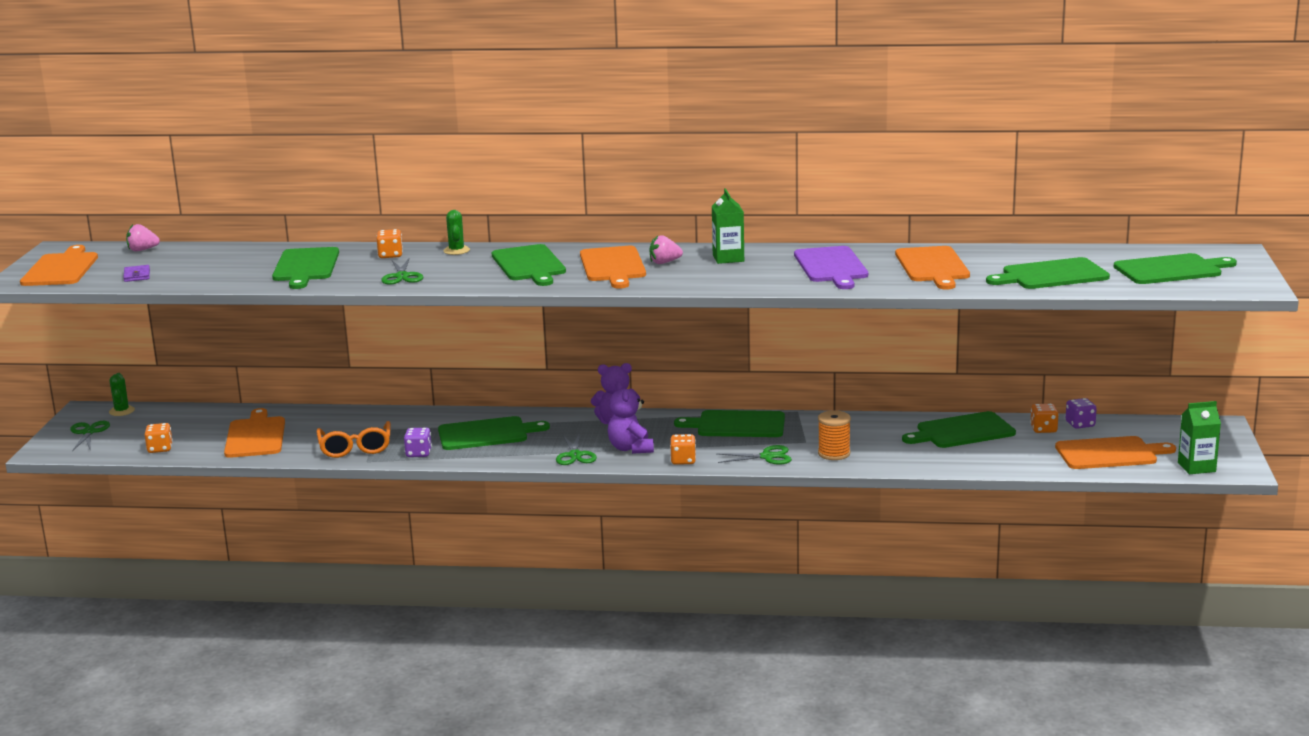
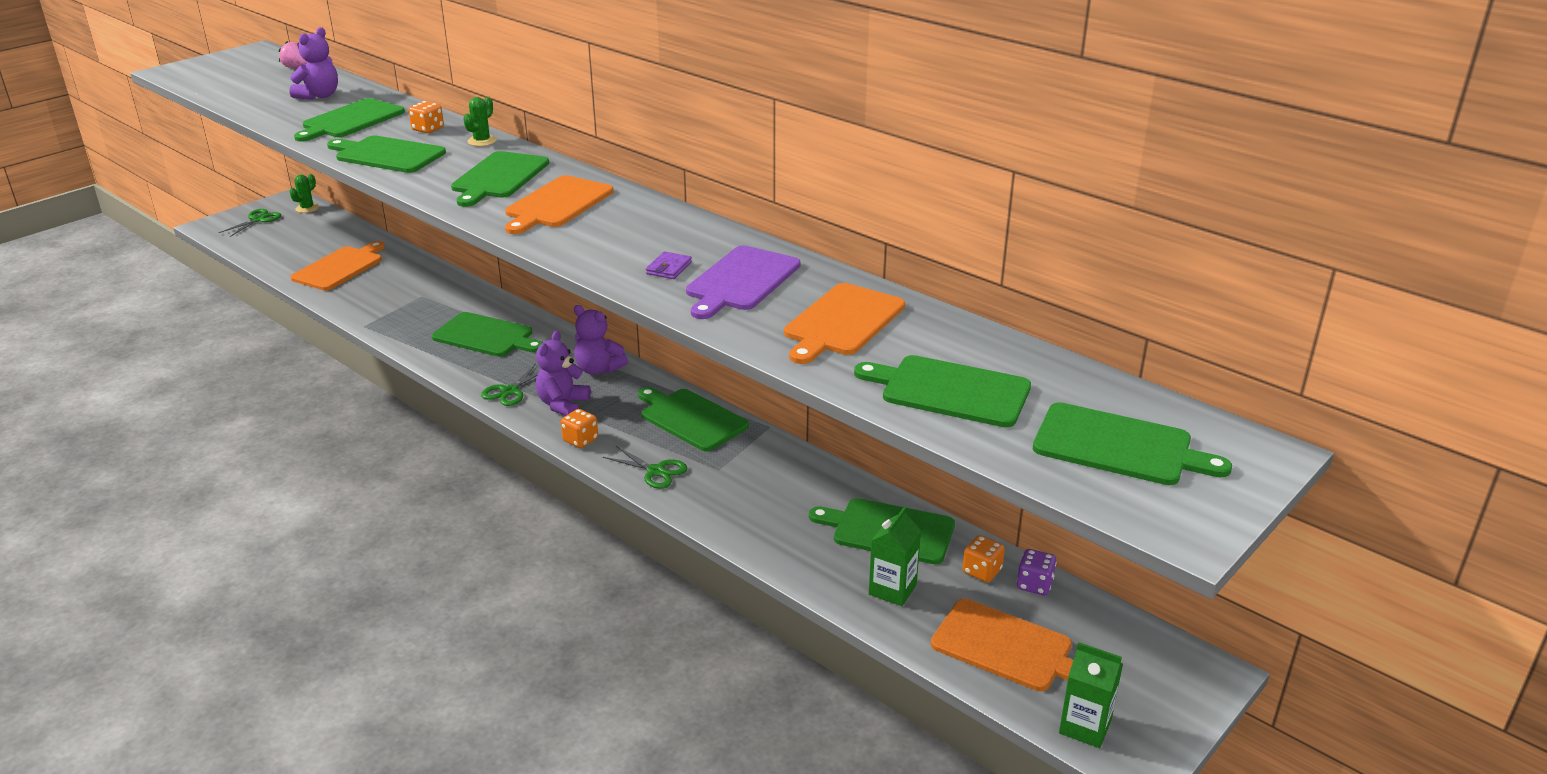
camera: 35 degrees right, 10 degrees up
orange cutting board [20,245,98,286] -> none
purple wallet [123,265,150,282] -> purple wallet moved to [646,251,692,279]
orange dice [145,423,173,453] -> none
orange glasses [317,421,391,458] -> none
green scissors [381,257,423,285] -> green cutting board [327,135,446,173]
purple dice [404,428,432,457] -> none
pink strawberry [649,235,683,264] -> none
green carton [712,188,744,264] -> green carton moved to [869,507,921,606]
orange spool [818,411,851,460] -> none
none -> purple teddy bear [289,27,338,100]

